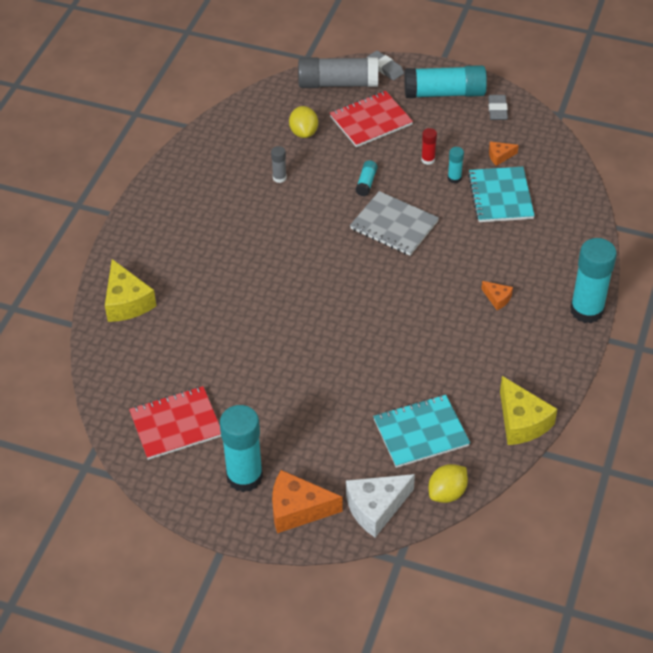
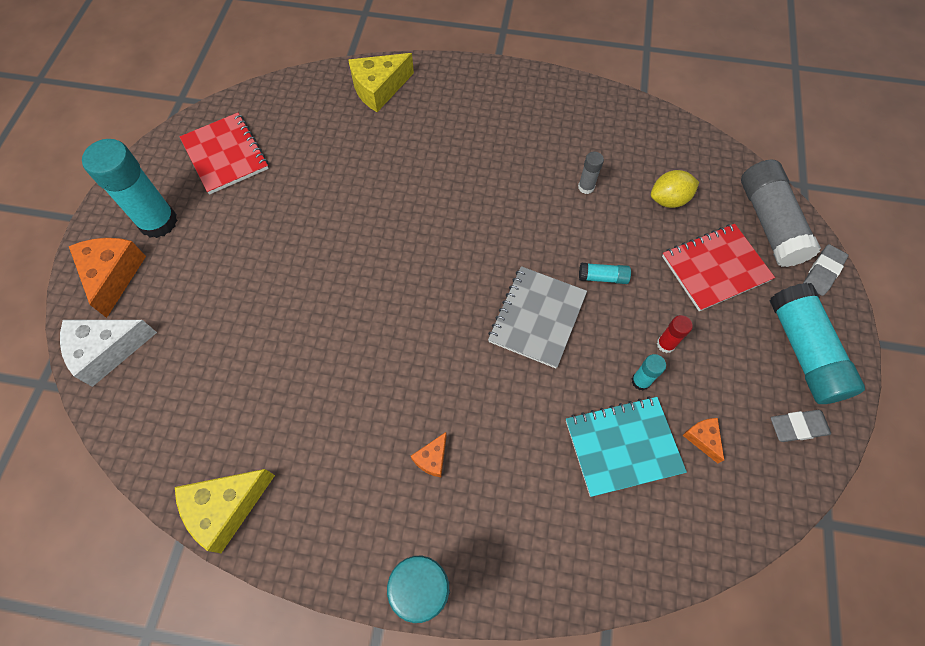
camera: 80 degrees right, 15 degrees up
red notebook [330,91,413,147] -> red notebook turned 75 degrees counterclockwise [662,224,775,311]
white cheese [346,474,415,538] -> white cheese turned 75 degrees counterclockwise [60,320,157,387]
turquoise notebook [373,395,470,468] -> none
yellow lemon [429,464,468,503] -> none

